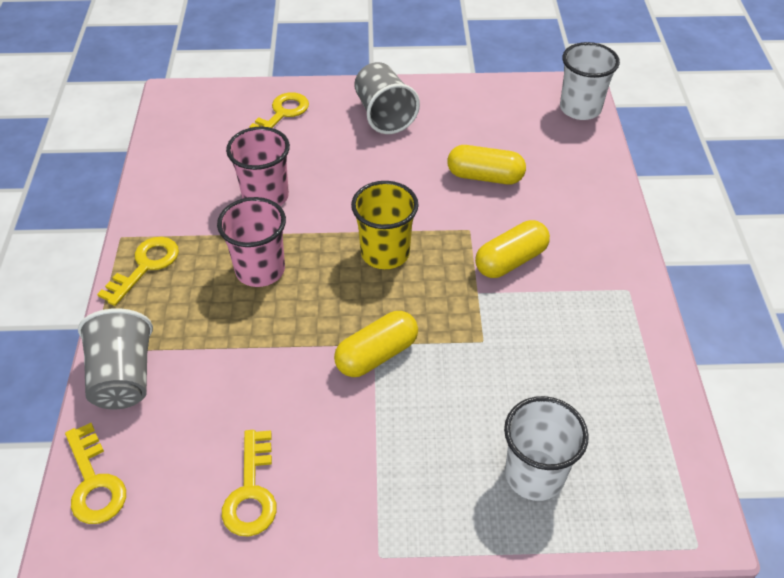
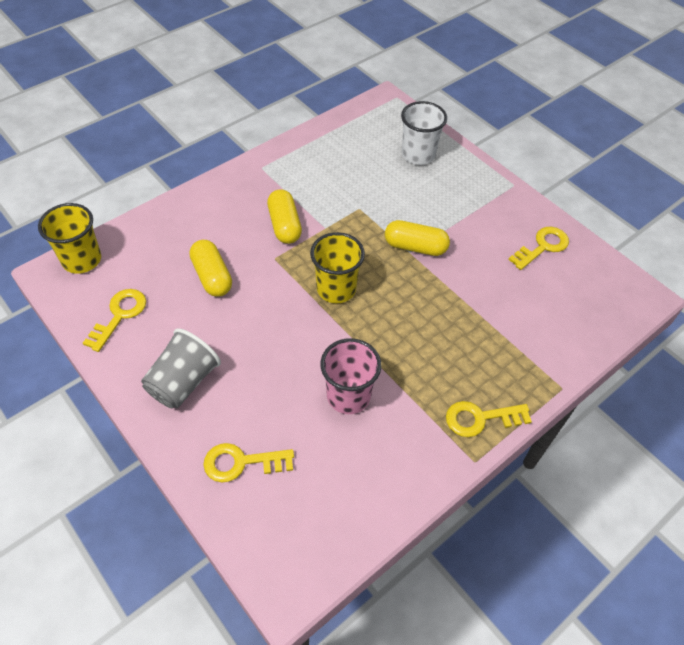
camera: 130 degrees left, 5 degrees up
yellow key [65,423,126,524] -> yellow key moved to [83,289,146,352]
grey cup [78,308,153,410] -> none
pink cup [217,197,286,287] -> none
yellow capsule [475,220,550,278] -> yellow capsule turned 60 degrees clockwise [267,189,302,244]
white cup [560,42,620,120] -> yellow cup [38,203,101,274]

